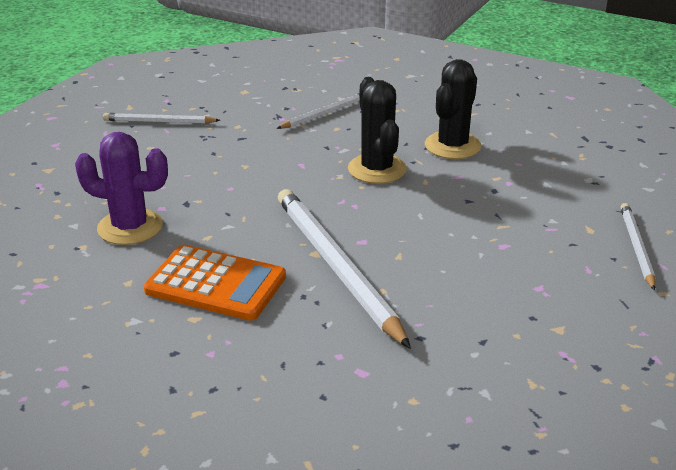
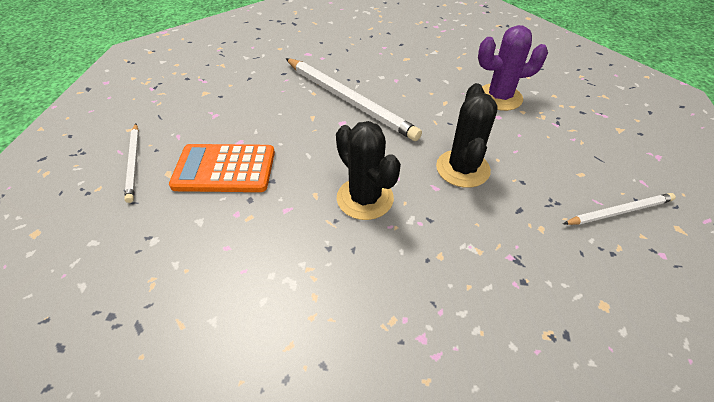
camera: 160 degrees right, 15 degrees up
orange calculator [144,245,286,321] -> orange calculator moved to [169,144,275,192]
white pencil [276,93,360,129] -> none
black cactus [425,59,481,159] -> black cactus moved to [436,83,498,188]

